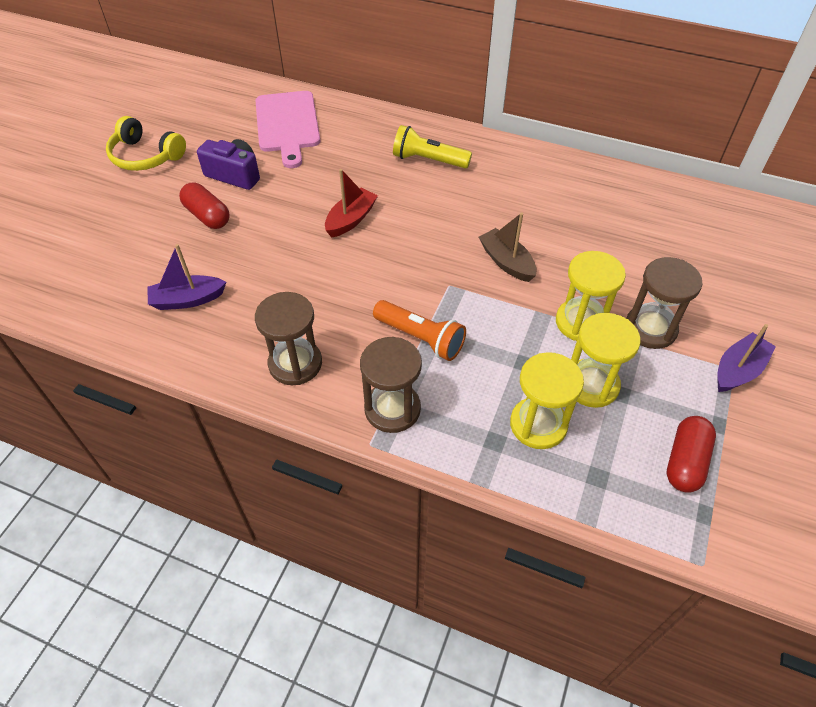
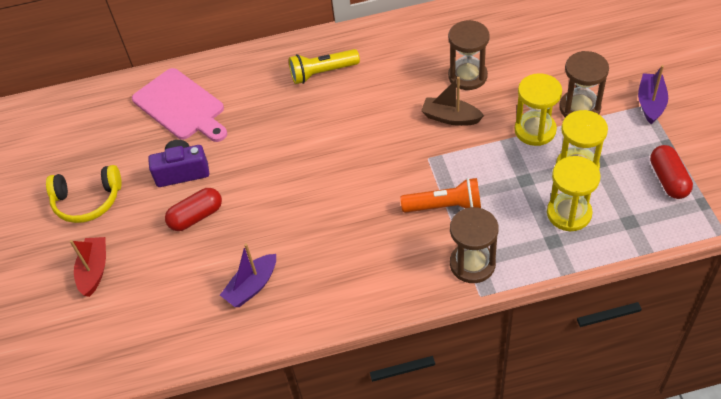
camera: 30 degrees left, 0 degrees up
red capsule [179,183,230,229] -> red capsule turned 45 degrees counterclockwise [165,188,222,231]
brown hourglass [255,292,322,385] -> brown hourglass moved to [448,20,490,90]
red boat [325,169,378,238] -> red boat moved to [70,237,106,297]

